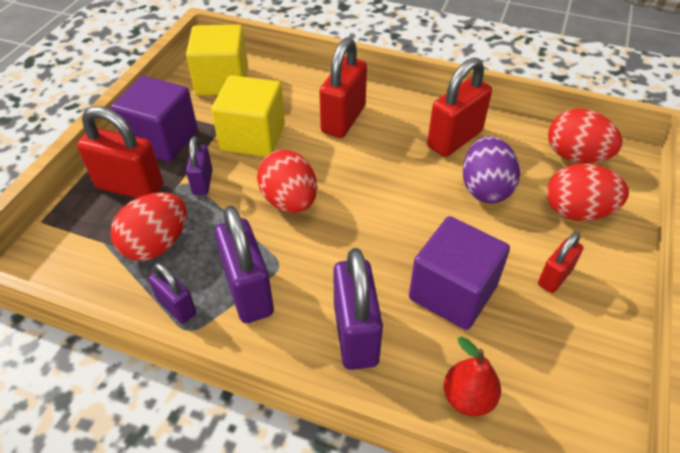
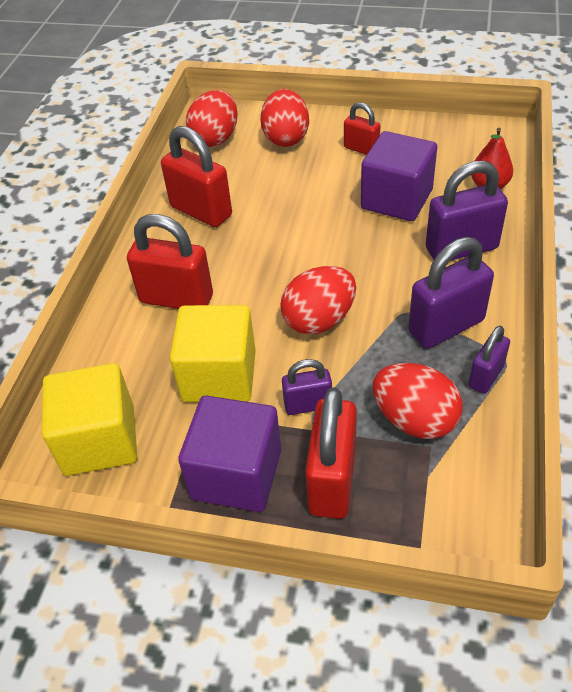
camera: 95 degrees left, 0 degrees up
purple egg [463,136,520,203] -> none

